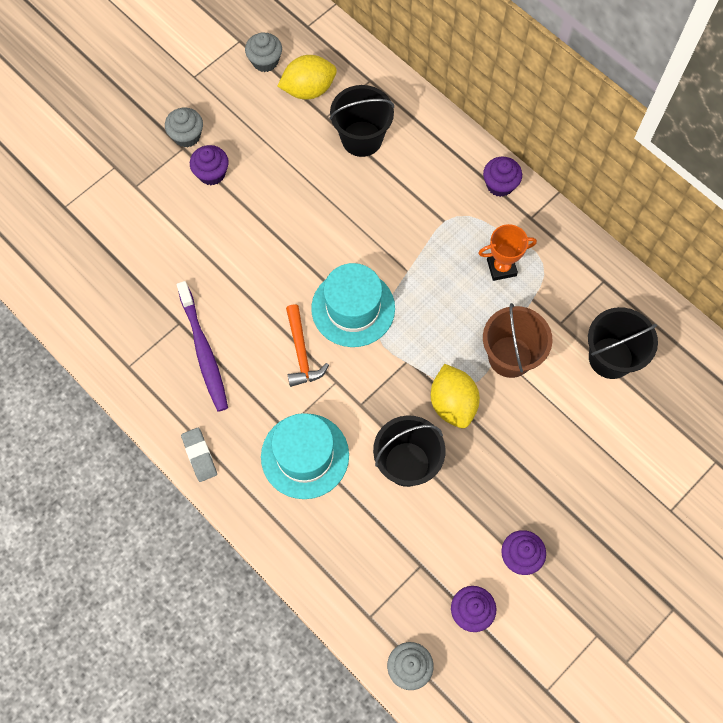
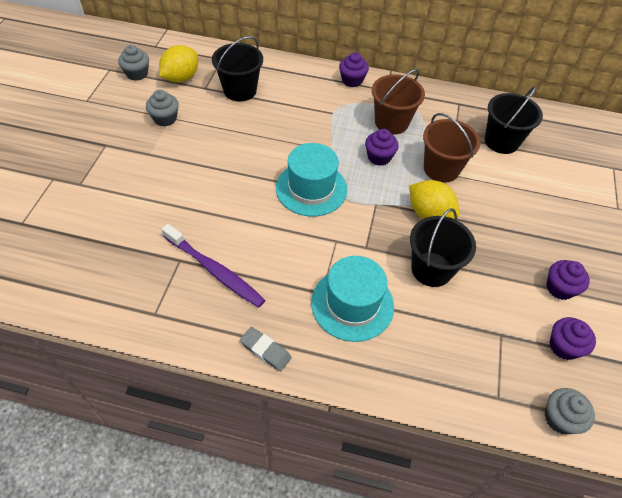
camera: 35 degrees left, 15 degrees down
grey cupcake [165,108,203,148] -> grey cupcake moved to [146,90,179,126]
purple cupcake [190,145,229,185] -> purple cupcake moved to [365,129,399,166]
orange hammer [286,304,329,387] -> none
orange trophy [479,224,537,281] -> brown bucket [372,69,425,135]

